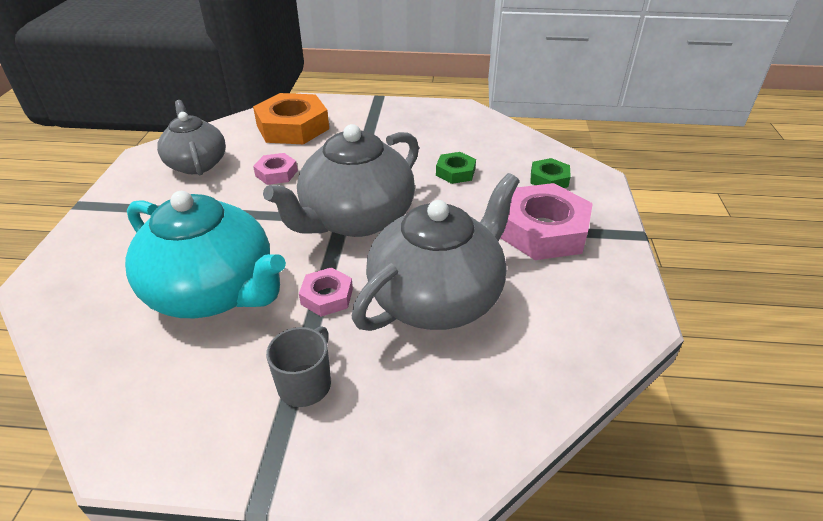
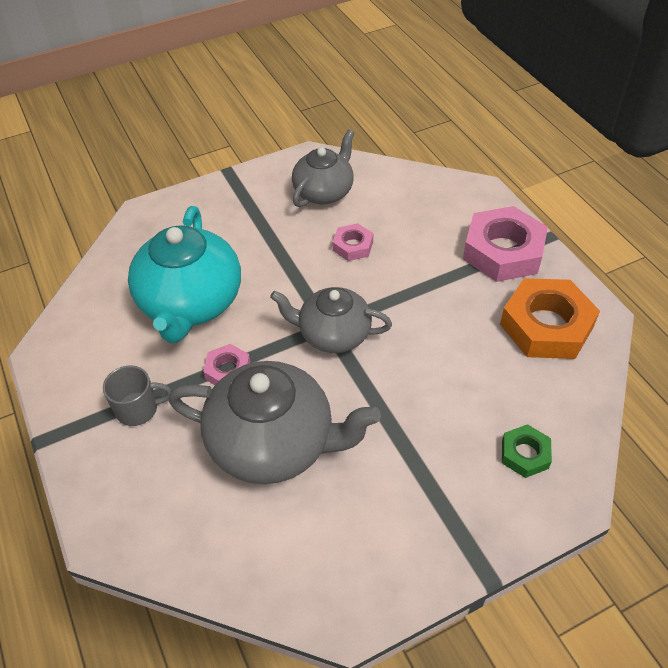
camera: 60 degrees right, 10 degrees up
orange nut [253,93,329,144] -> orange nut moved to [500,278,600,359]
grey teapot [263,124,419,237] -> grey teapot [270,287,392,353], size x0.64
green nut [436,152,476,184] -> none
pink nut [501,183,593,260] -> pink nut moved to [463,206,548,282]

